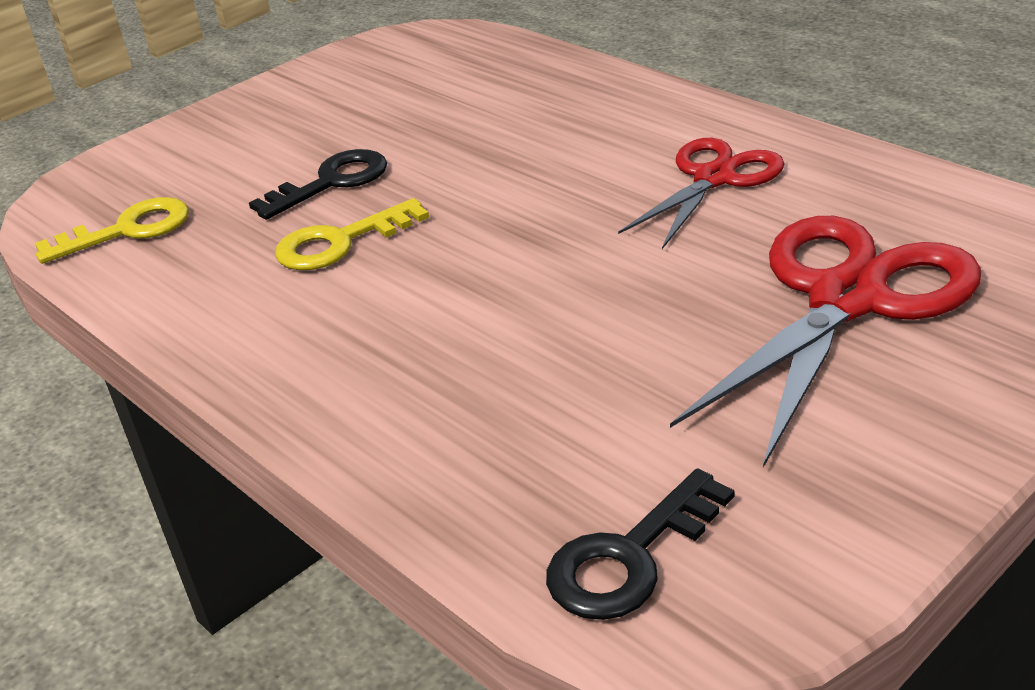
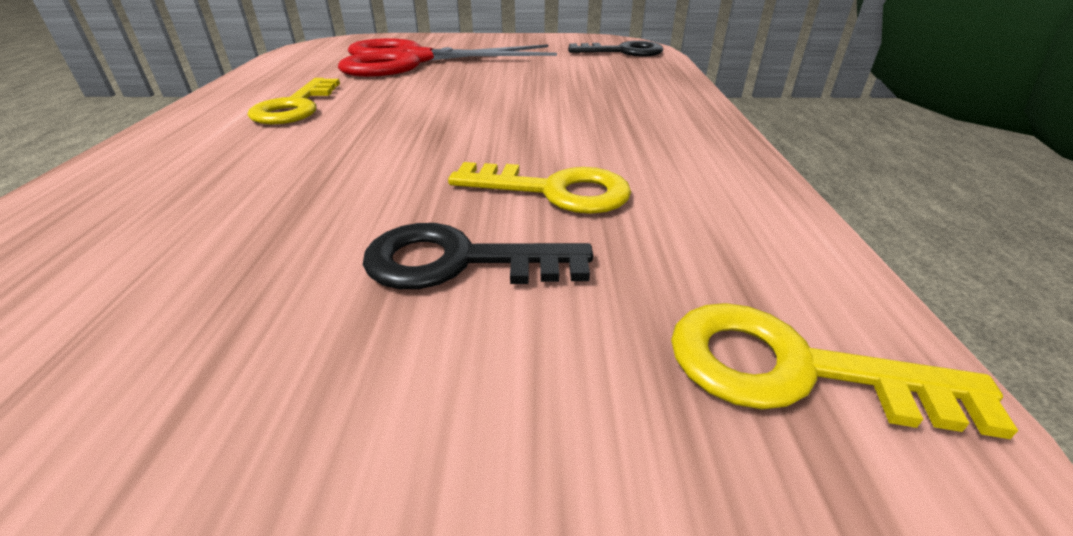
camera: 140 degrees left, 0 degrees up
red scissors [618,138,785,249] -> yellow key [247,78,340,125]

